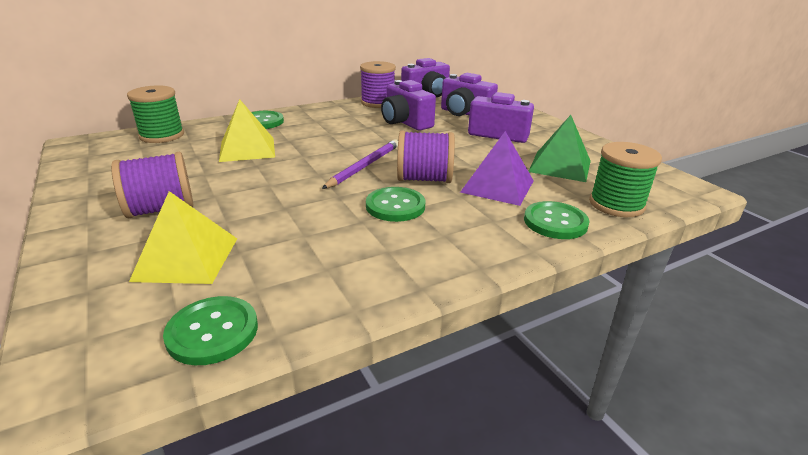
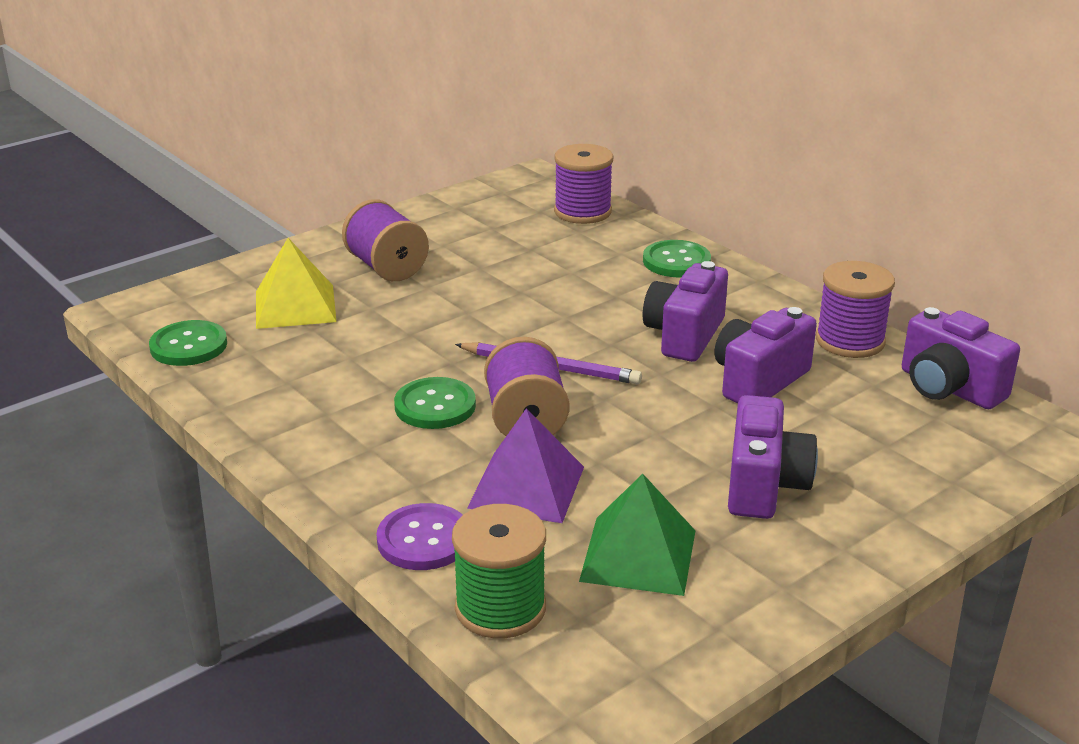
camera: 80 degrees right, 0 degrees up
green spool [127,85,184,143] -> purple spool [554,144,613,224]
yellow pyramid [219,99,275,162] -> none
purple camera [441,73,498,116] -> purple camera moved to [643,261,728,362]
green button [524,201,590,239] -> purple button [376,503,462,570]

